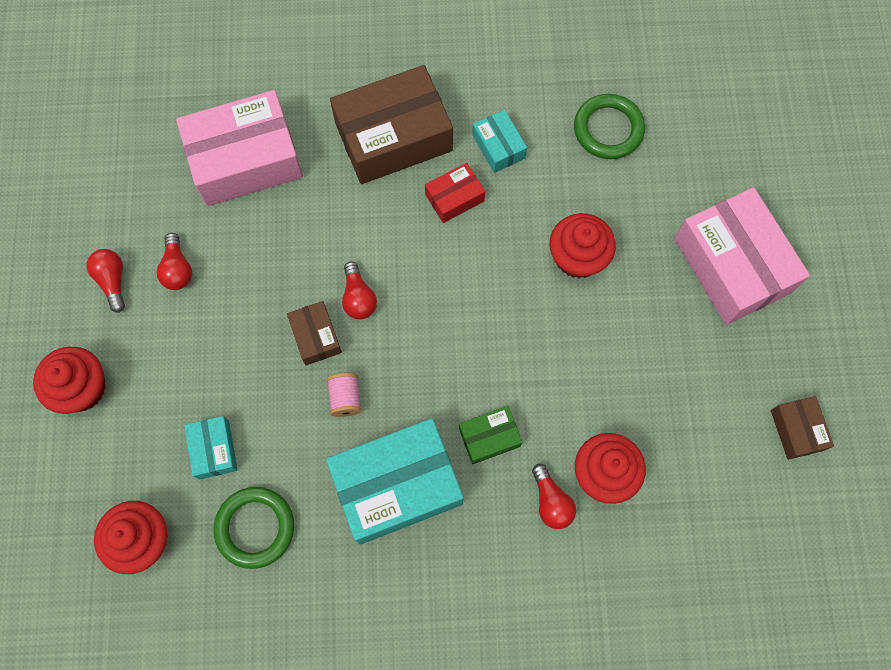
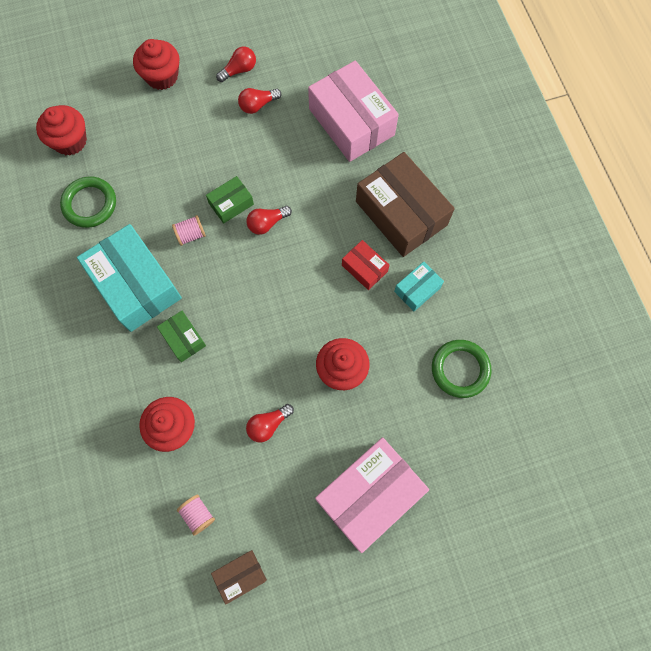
camera: 75 degrees right, 0 degrees up
turquoise box [184,416,238,480] -> none
brown box [287,301,342,366] -> green box [206,176,254,224]
red light bulb [532,464,576,529] -> red light bulb moved to [246,404,294,442]
none -> pink spool [177,495,215,535]

